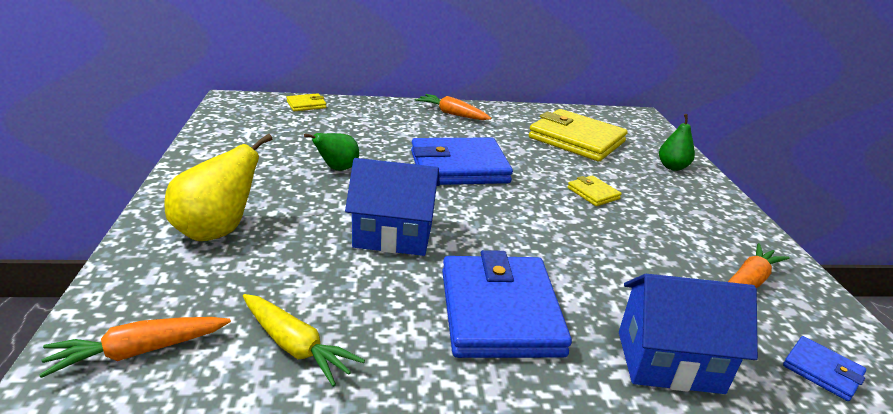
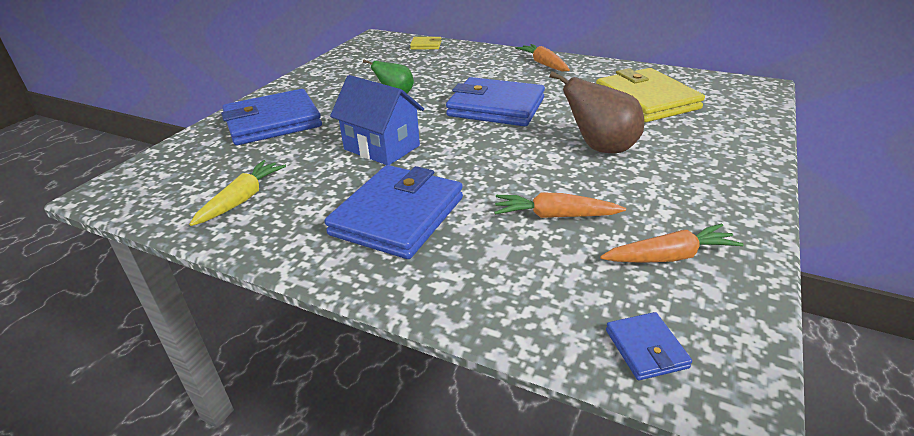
camera: 35 degrees right, 5 degrees up
orange carrot [39,317,231,378] -> orange carrot moved to [494,192,626,218]
yellow pear [164,134,273,241] -> blue wallet [221,89,322,145]
yellow carrot [243,294,365,387] -> yellow carrot turned 135 degrees counterclockwise [189,160,286,226]
yellow wallet [568,175,622,206] -> brown pear [549,71,644,153]
blue house [619,274,758,394] -> none
green pear [659,114,695,171] -> none

